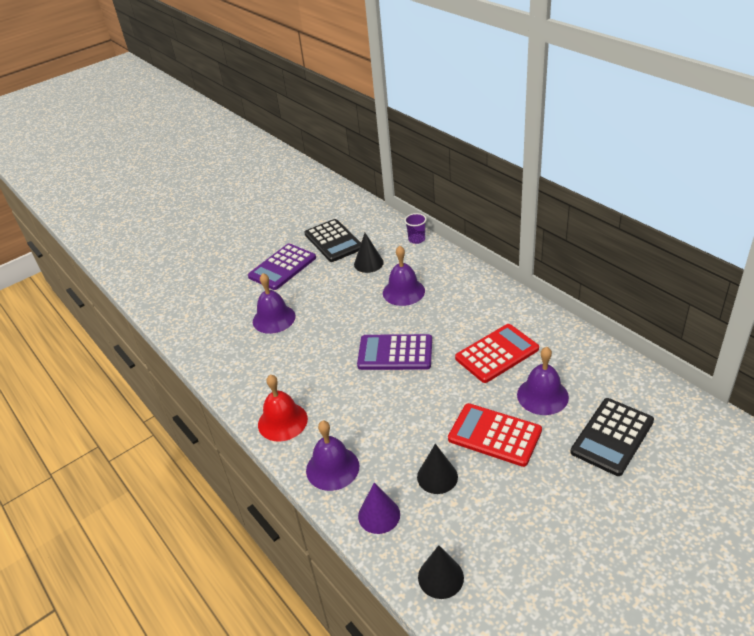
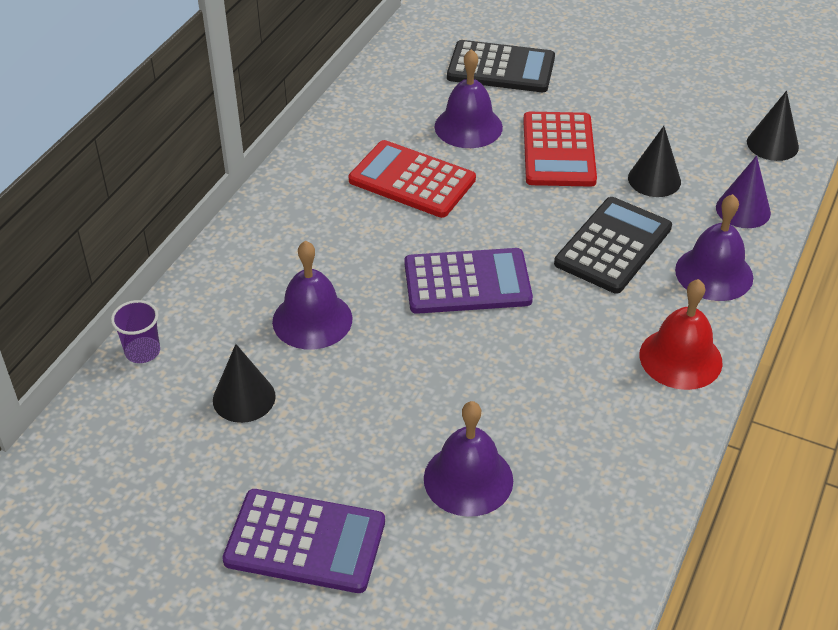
camera: 120 degrees left, 5 degrees up
black calculator [304,219,361,262] -> black calculator moved to [554,197,672,294]
purple calculator [357,334,432,370] -> purple calculator turned 75 degrees counterclockwise [405,248,533,314]

